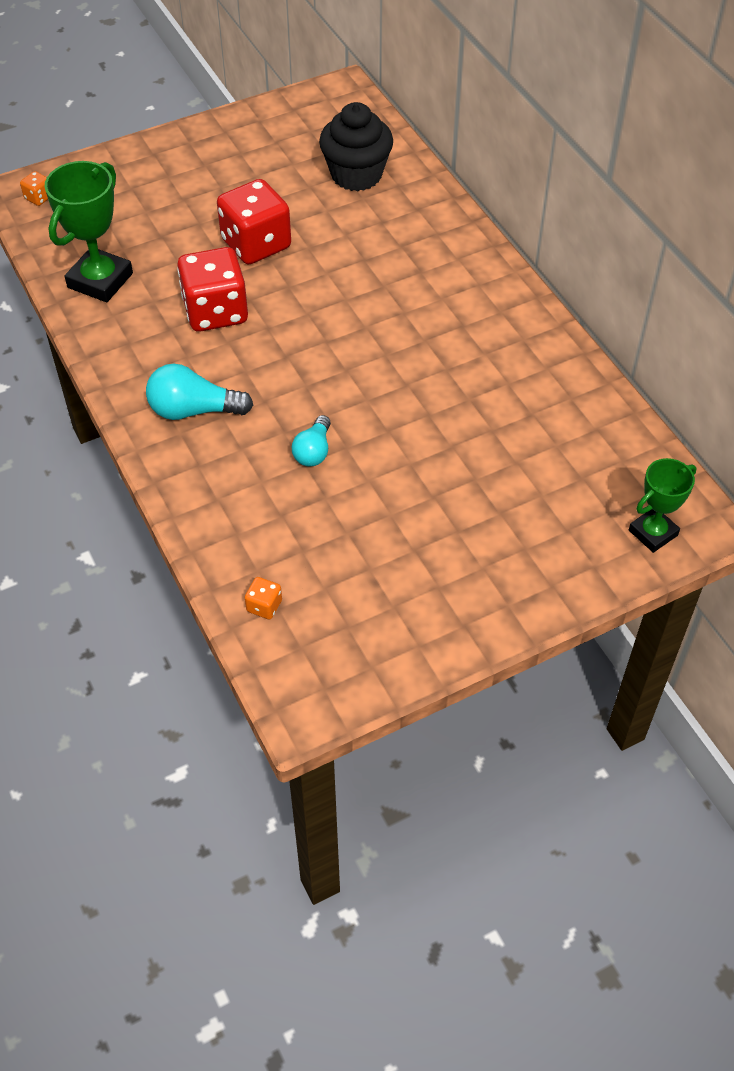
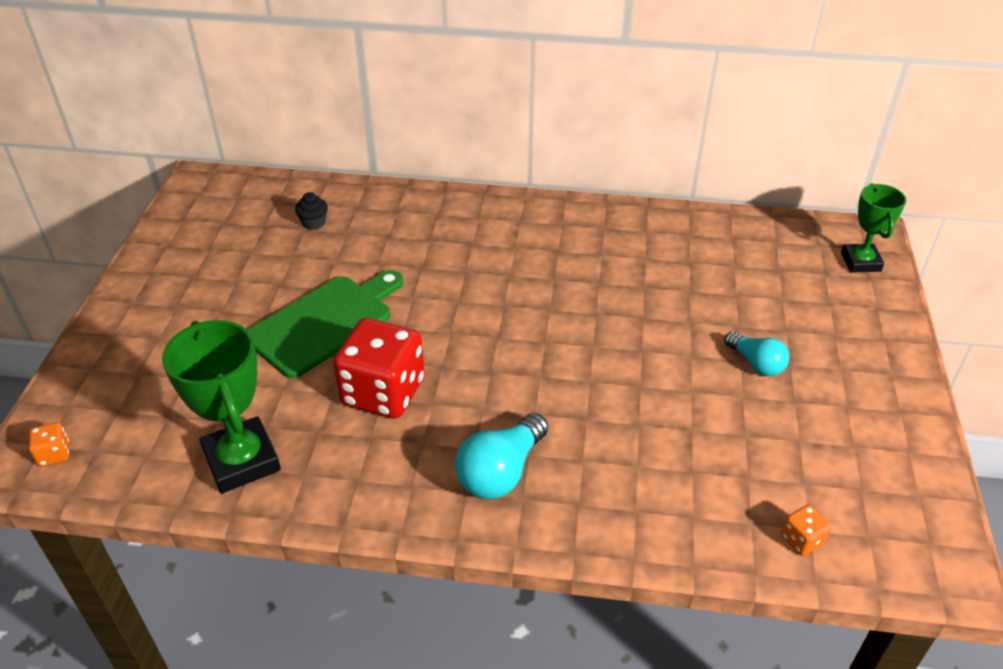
camera: 55 degrees left, 10 degrees down
red dice [217,179,291,264] -> green cutting board [248,270,404,378]
turquoise light bulb [292,415,331,466] -> turquoise light bulb moved to [725,332,789,376]
black cupcake [319,102,393,191] -> black cupcake [295,192,328,230], size x0.42

